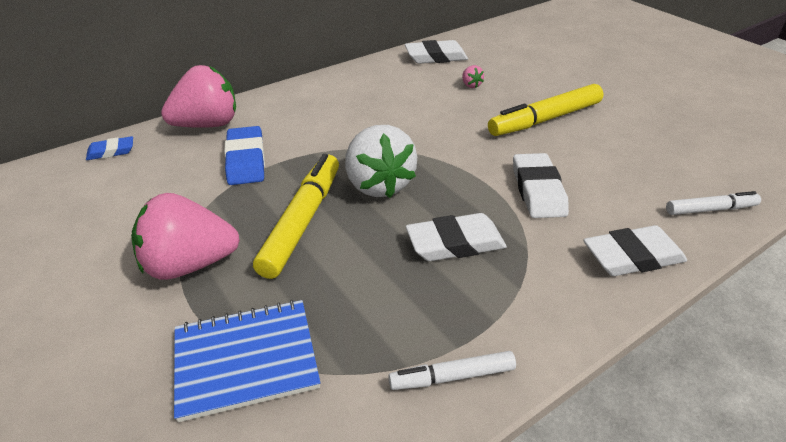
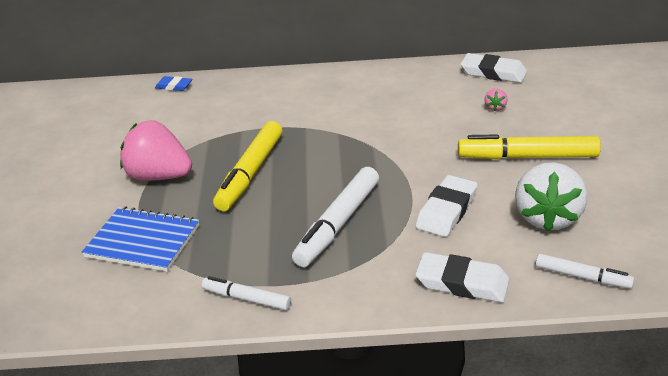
camera: 35 degrees right, 5 degrees down
pink strawberry [161,65,236,128] -> none
blue eraser [224,126,265,185] -> none
yellow marker [253,154,339,279] -> yellow marker turned 150 degrees clockwise [213,121,282,211]
white strawberry [345,125,417,198] -> white strawberry moved to [515,162,587,232]
white eraser [406,213,507,261] -> white marker [292,167,379,267]

